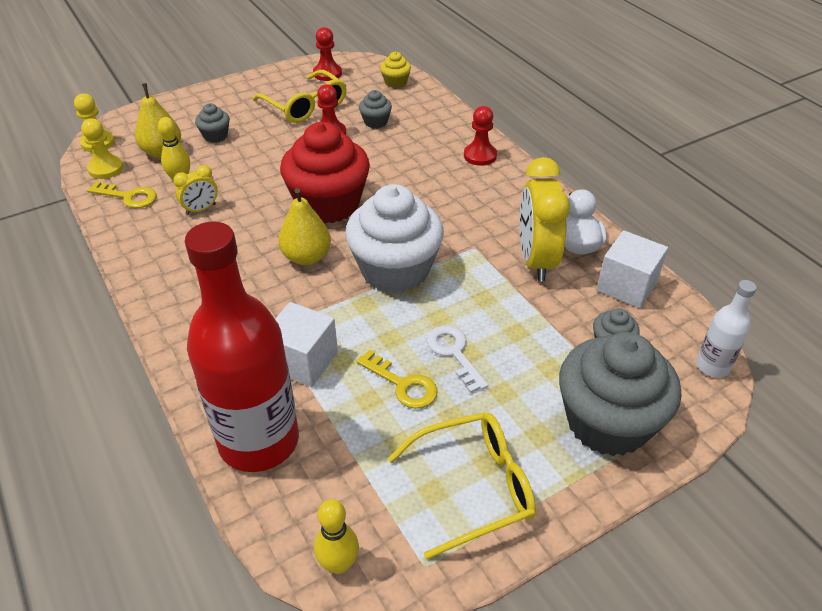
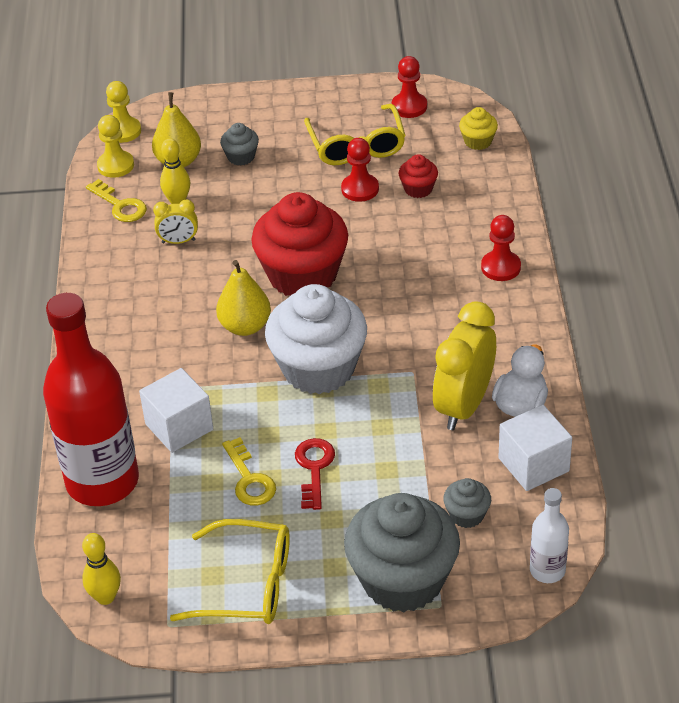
camera: 30 degrees right, 0 degrees up
grey cupcake [359,90,392,128] -> red cupcake [399,154,438,198]
white key [427,326,488,393] -> red key [295,438,335,510]

